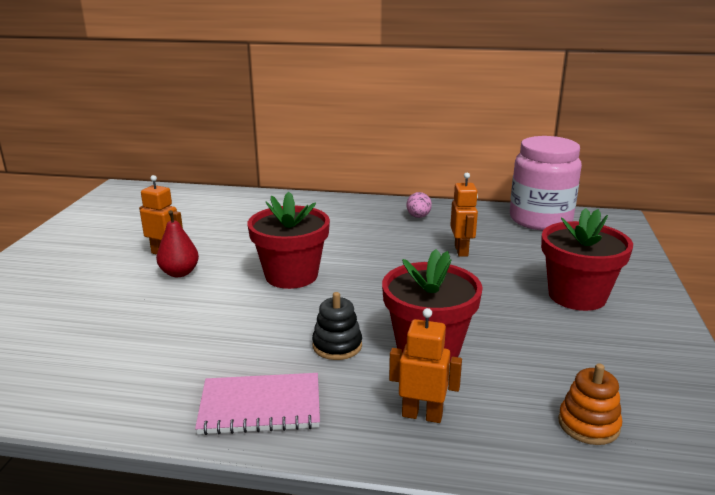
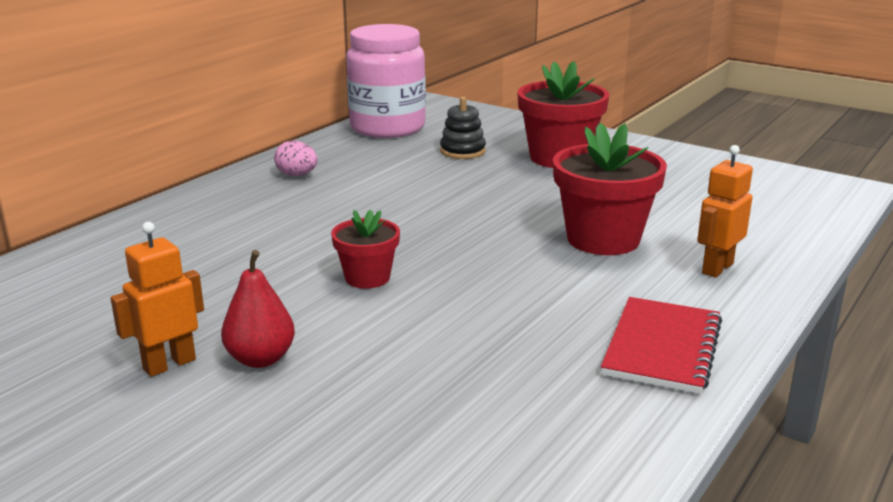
camera: 65 degrees left, 0 degrees up
pink notebook [195,373,320,435] -> red notebook [601,297,722,394]
red flower pot [248,192,330,289] -> red flower pot [331,210,400,289], size x0.57
black stacking toy [312,292,362,360] -> black stacking toy moved to [440,97,486,159]
orange robot [450,173,478,257] -> none
orange stacking toy [558,364,622,445] -> none

